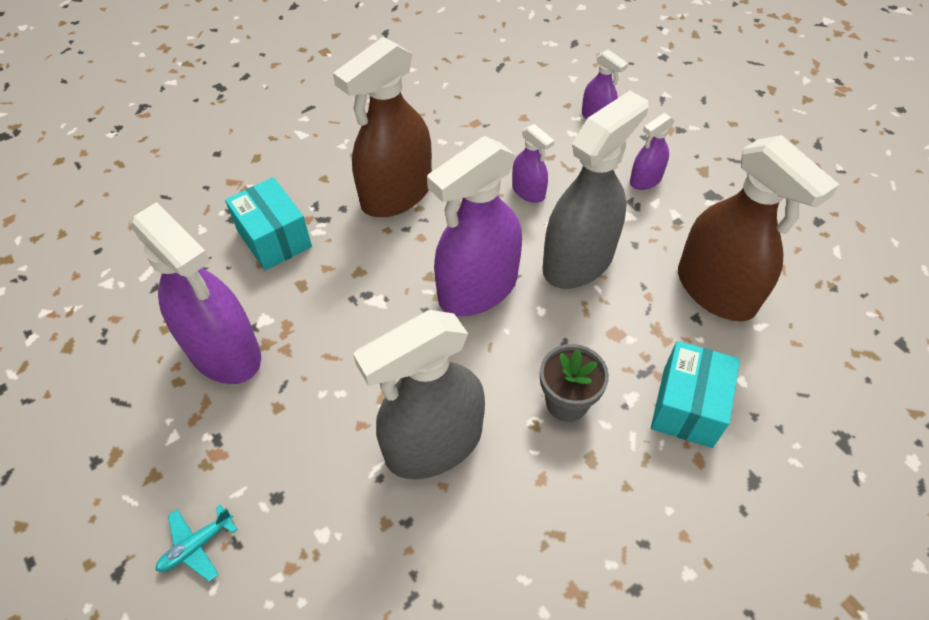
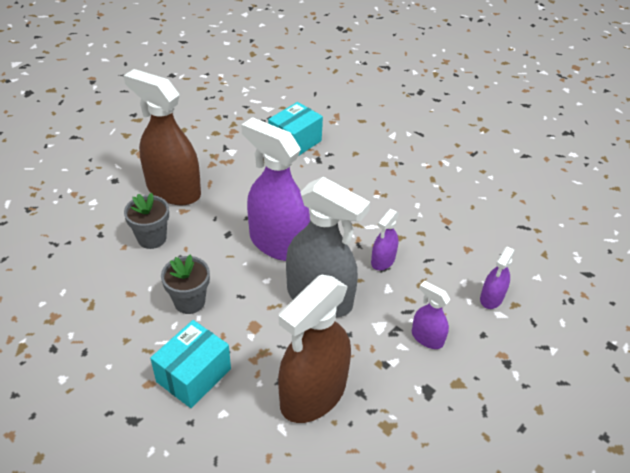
camera: 75 degrees right, 10 degrees down
purple spray bottle [130,202,261,384] -> none
turquoise plane [156,504,237,582] -> none
brown spray bottle [333,37,432,217] -> brown spray bottle moved to [124,69,201,205]
grey spray bottle [353,310,485,479] -> grey flower pot [124,193,169,249]
turquoise box [651,341,740,448] -> turquoise box turned 60 degrees counterclockwise [150,320,231,408]

